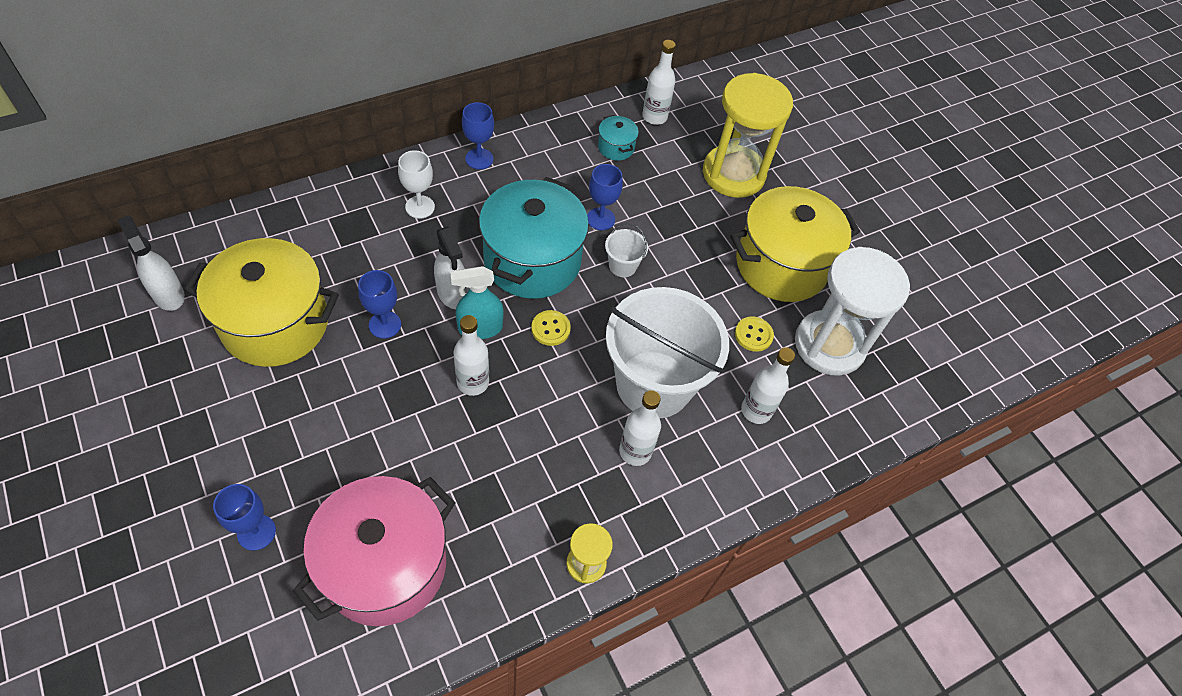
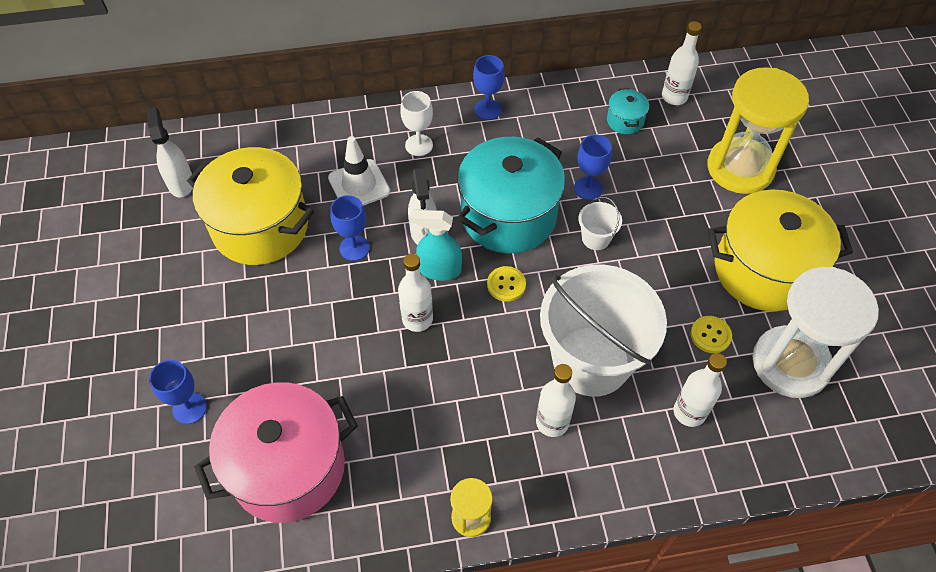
camera: 25 degrees right, 0 degrees up
none -> white traffic cone [328,136,390,206]

